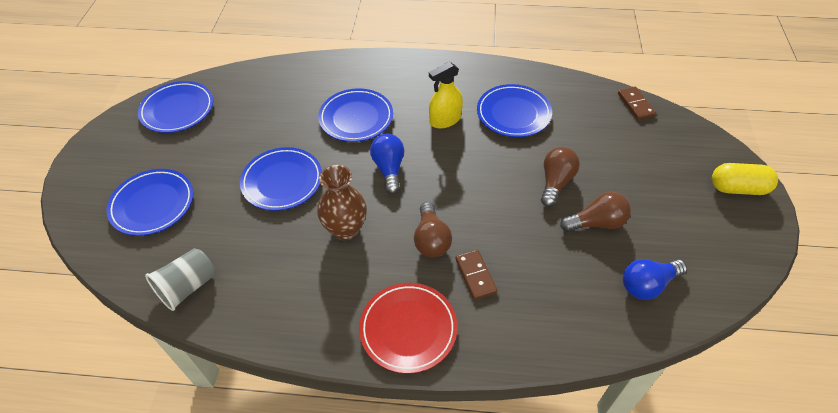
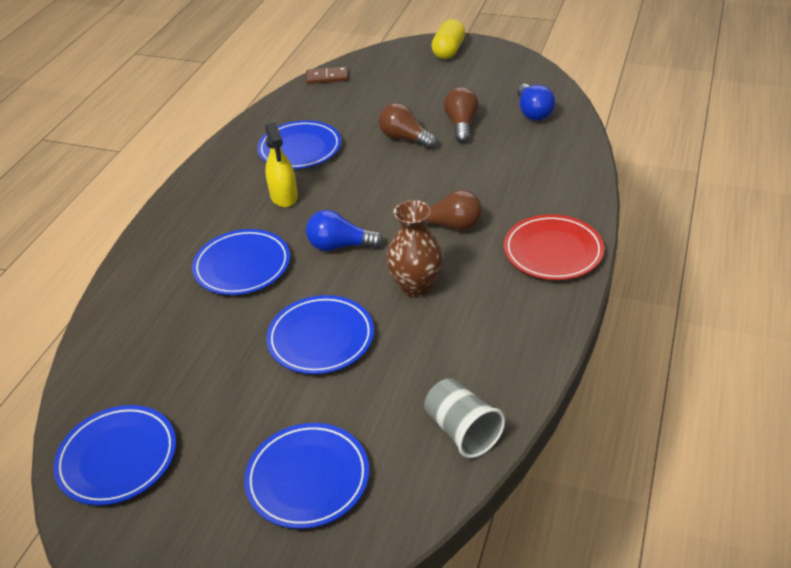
camera: 75 degrees left, 10 degrees down
brown domino [455,250,497,300] -> none

